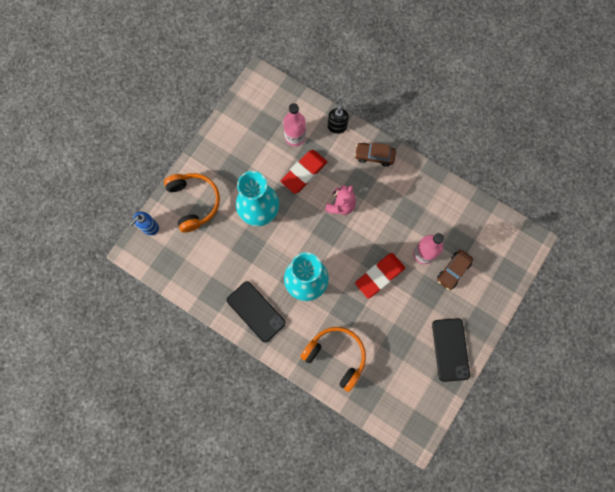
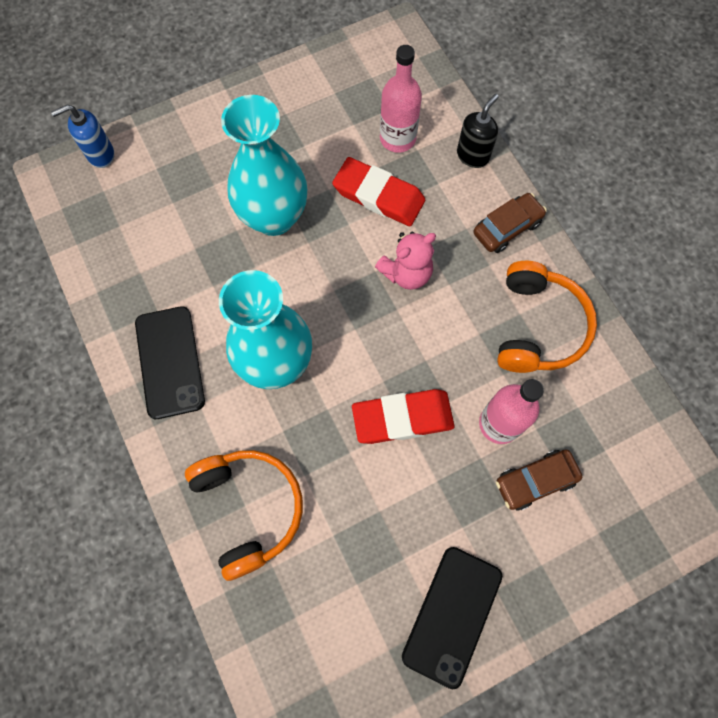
camera: 30 degrees right, 5 degrees down
orange headphones [164,173,220,233] -> orange headphones moved to [497,261,597,373]
red eraser [280,150,327,194] -> red eraser turned 45 degrees clockwise [332,157,425,226]
brown car [355,143,396,167] -> brown car turned 105 degrees clockwise [473,193,547,253]

